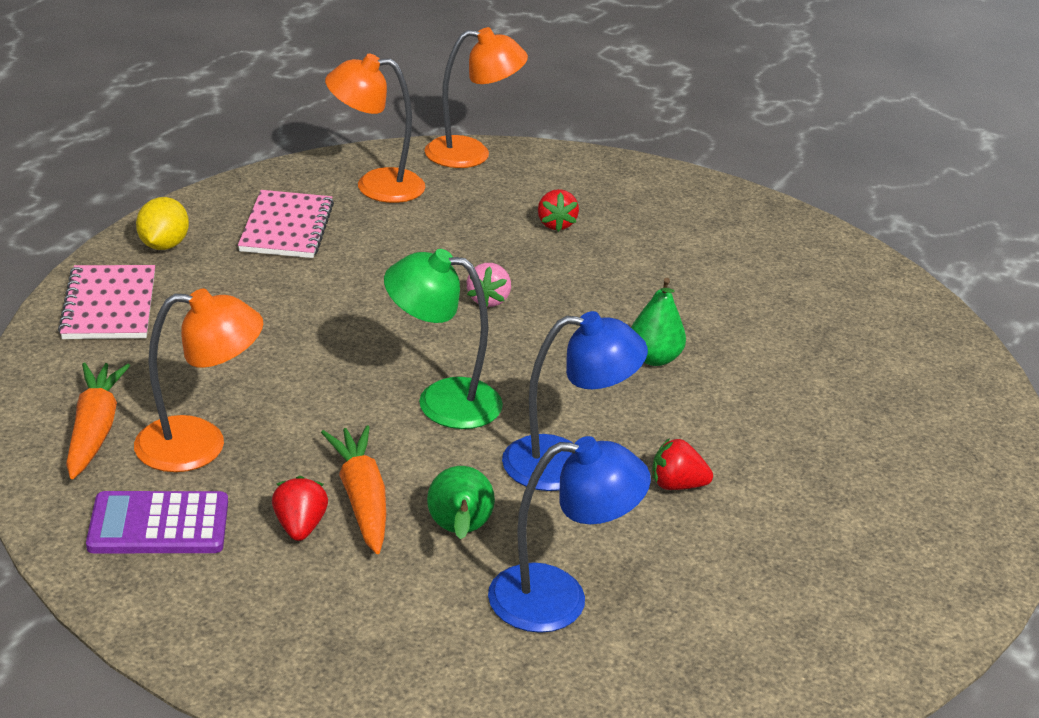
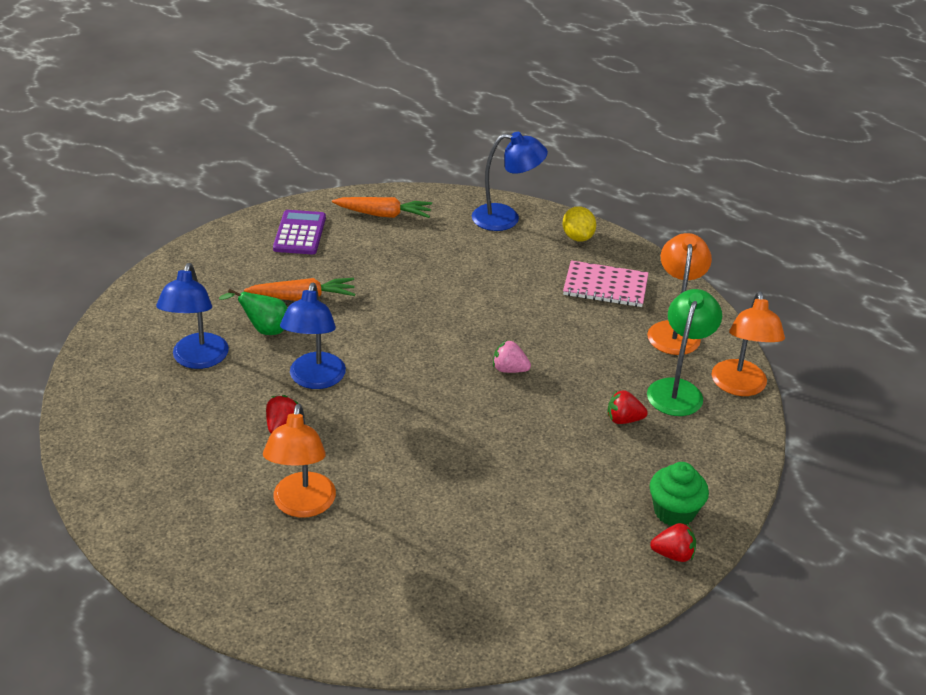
camera: 100 degrees right, 5 degrees up
pink notebook [58,265,155,339] -> blue lamp [472,132,548,231]
orange lamp [134,289,263,472] -> orange lamp moved to [263,404,336,518]
yellow lemon [136,197,189,250] -> yellow lemon turned 60 degrees clockwise [563,206,596,242]
red strawberry [272,476,328,541] -> red strawberry moved to [650,523,696,562]
green lamp [384,249,503,429] -> green lamp moved to [647,289,722,416]
green pear [631,278,686,366] -> none
none -> green cupcake [650,462,709,526]

